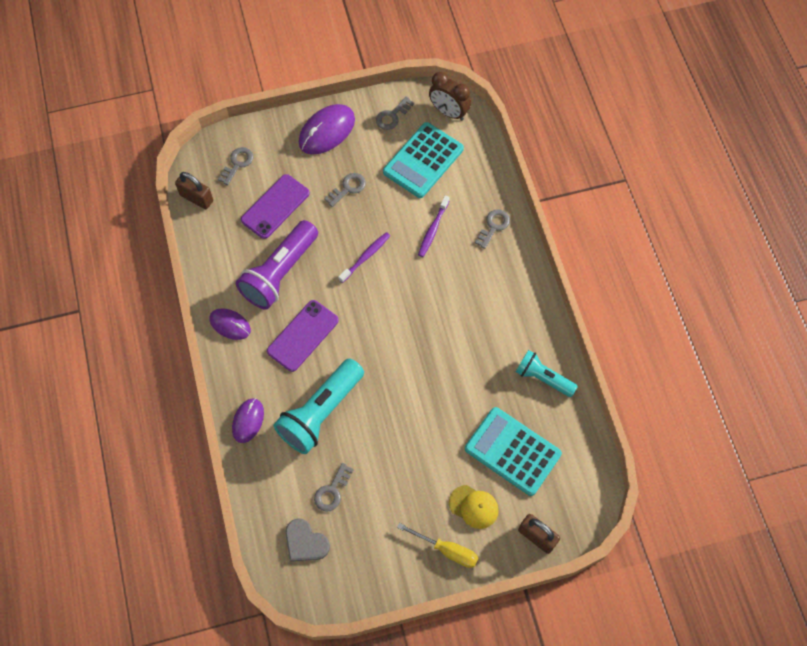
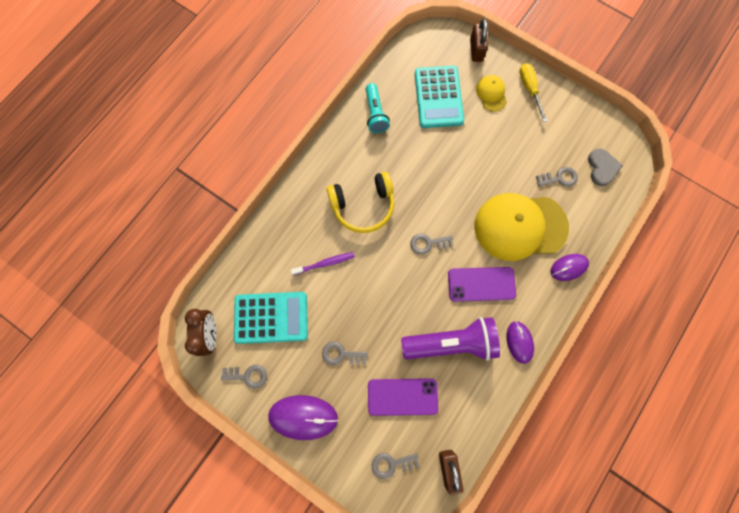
camera: 130 degrees left, 10 degrees up
turquoise flashlight [274,358,364,454] -> yellow cap [474,193,569,261]
purple toothbrush [338,232,390,283] -> none
grey key [475,209,510,249] -> grey key moved to [410,234,453,255]
none -> yellow headphones [327,172,394,233]

